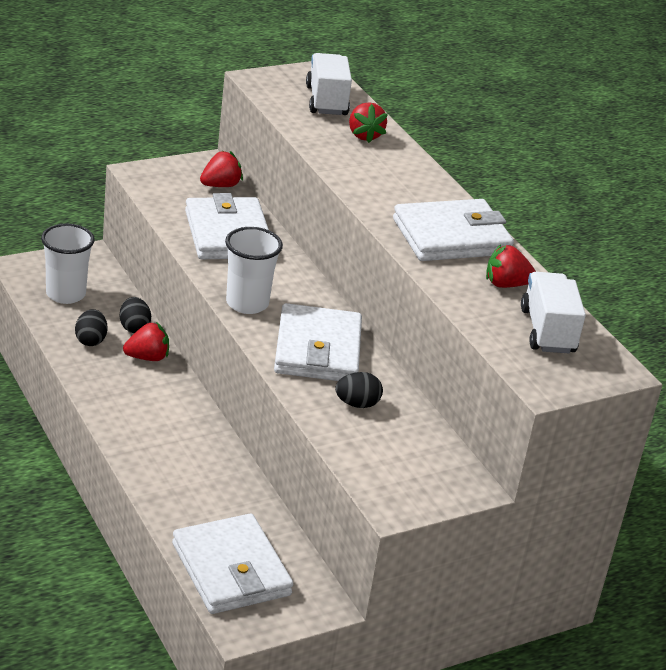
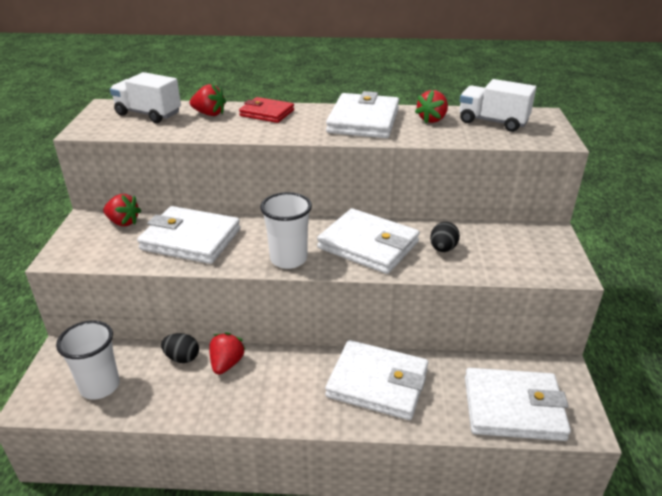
camera: 55 degrees left, 0 degrees up
black egg [75,309,107,346] -> none
red strawberry [200,151,243,187] -> red strawberry turned 120 degrees clockwise [103,194,141,226]
none -> red wallet [239,97,294,123]
none -> white wallet [325,340,428,420]

